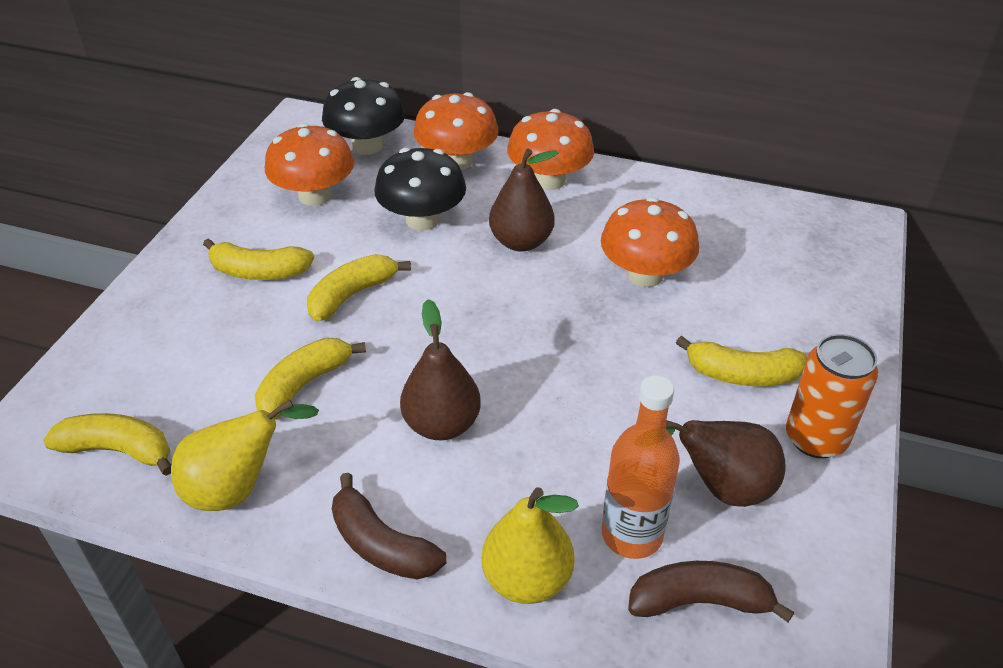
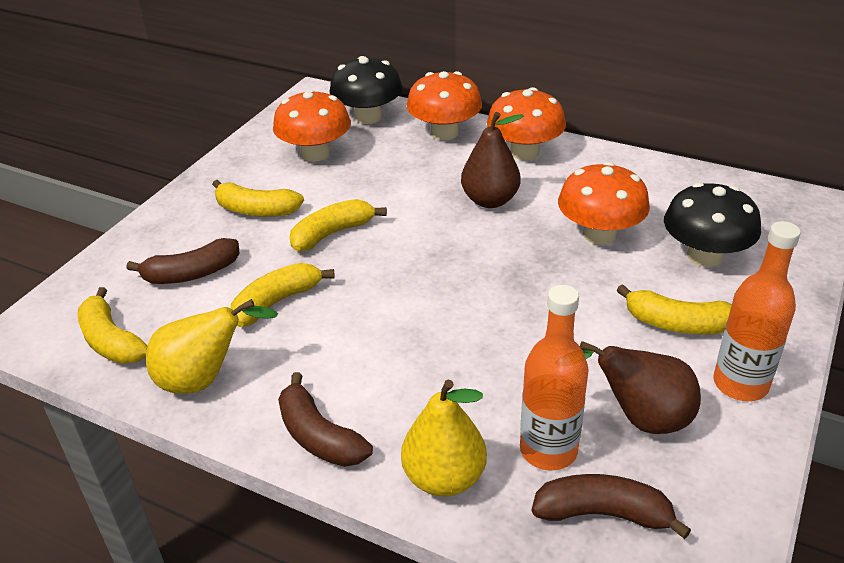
camera: 10 degrees right, 5 degrees down
yellow banana [43,413,171,476] -> yellow banana turned 150 degrees counterclockwise [77,287,147,364]
black mushroom [374,148,466,231] -> black mushroom moved to [664,182,761,267]
brown pear [400,299,481,440] -> none
orange can [786,334,878,458] -> orange bottle [713,221,801,401]
none -> brown banana [126,238,240,284]

